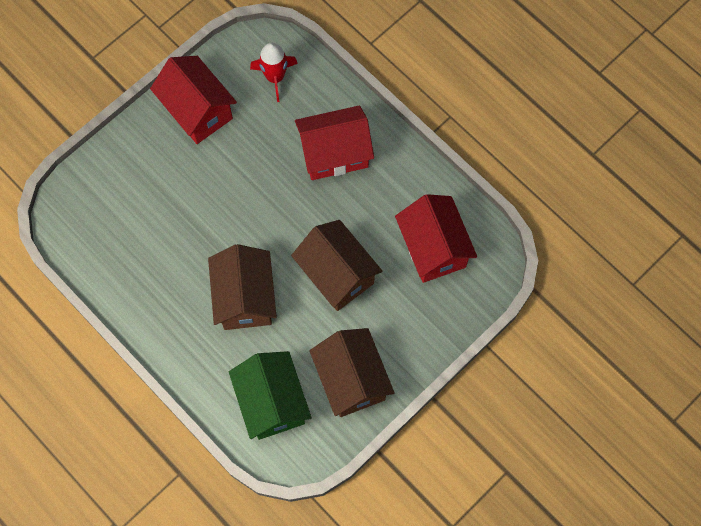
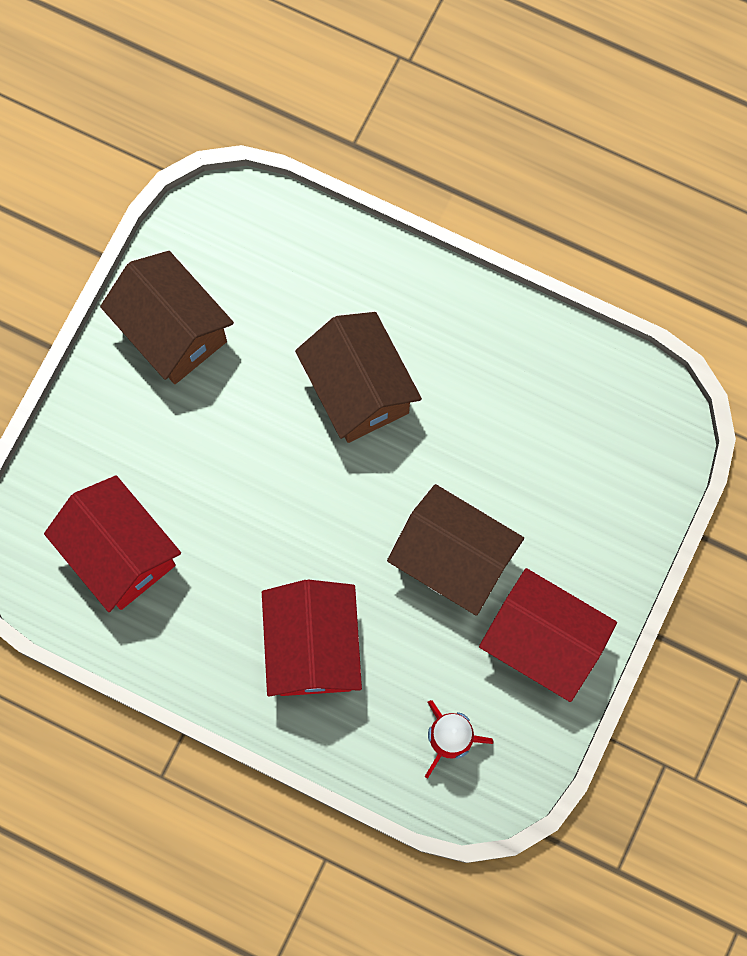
camera: 160 degrees right, 5 degrees up
green house [229,351,312,440] -> none
brown house [291,220,382,311] -> brown house moved to [387,484,524,616]
red house [295,106,374,180] -> red house turned 60 degrees counterclockwise [262,580,362,697]

